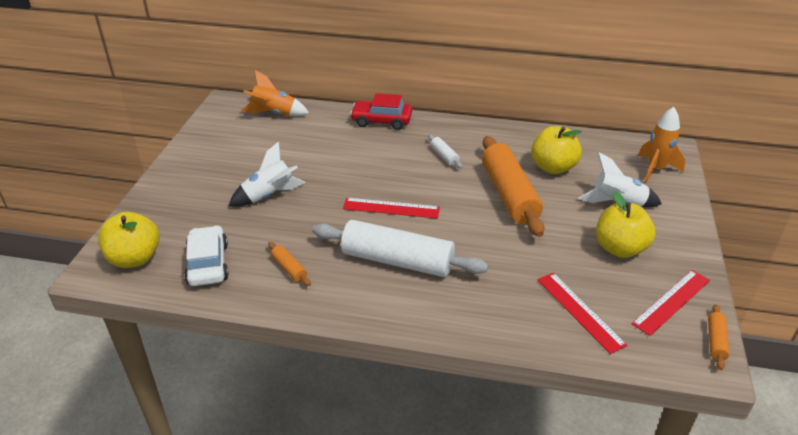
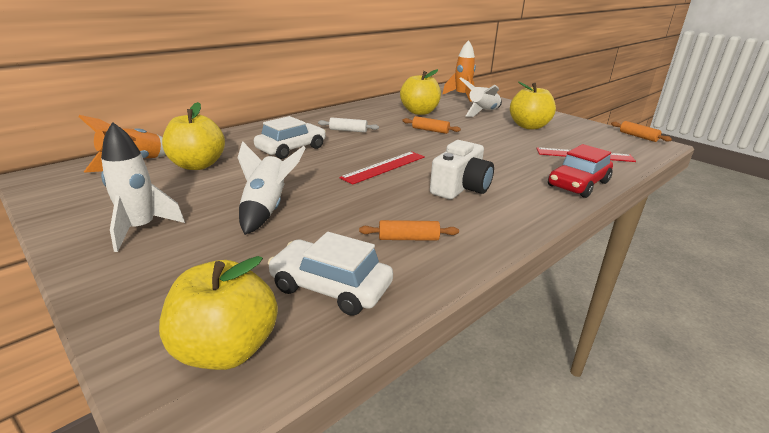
camera: 55 degrees left, 10 degrees down
white rolling pin [312,220,488,277] -> white camera [430,140,494,199]
red car [350,93,412,130] -> red car moved to [548,144,613,198]
orange rolling pin [482,136,544,237] -> orange rolling pin [403,116,461,134], size x0.42
red ruler [632,270,710,336] -> none
none -> white rocket [101,122,185,252]
none -> yellow apple [162,102,225,170]
none -> white car [254,116,326,159]

